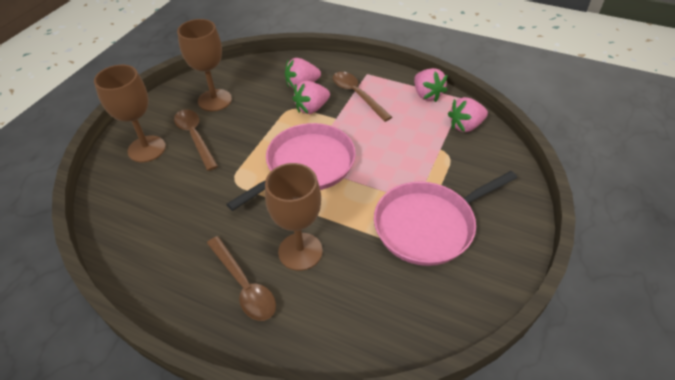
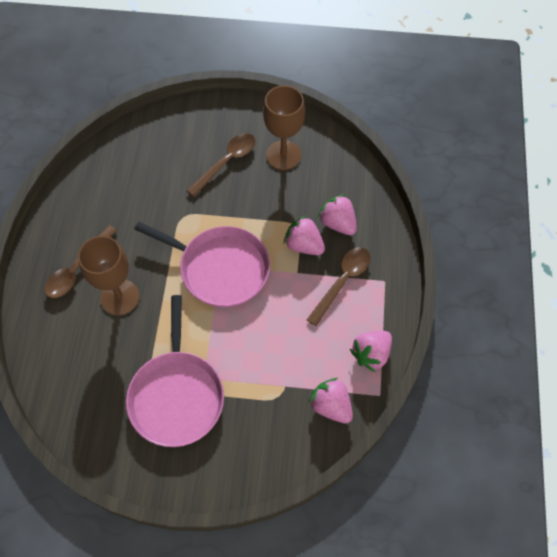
camera: 70 degrees right, 15 degrees up
brown goblet [94,65,166,162] -> none
pink pan [374,171,517,266] -> pink pan turned 135 degrees counterclockwise [126,295,224,447]

